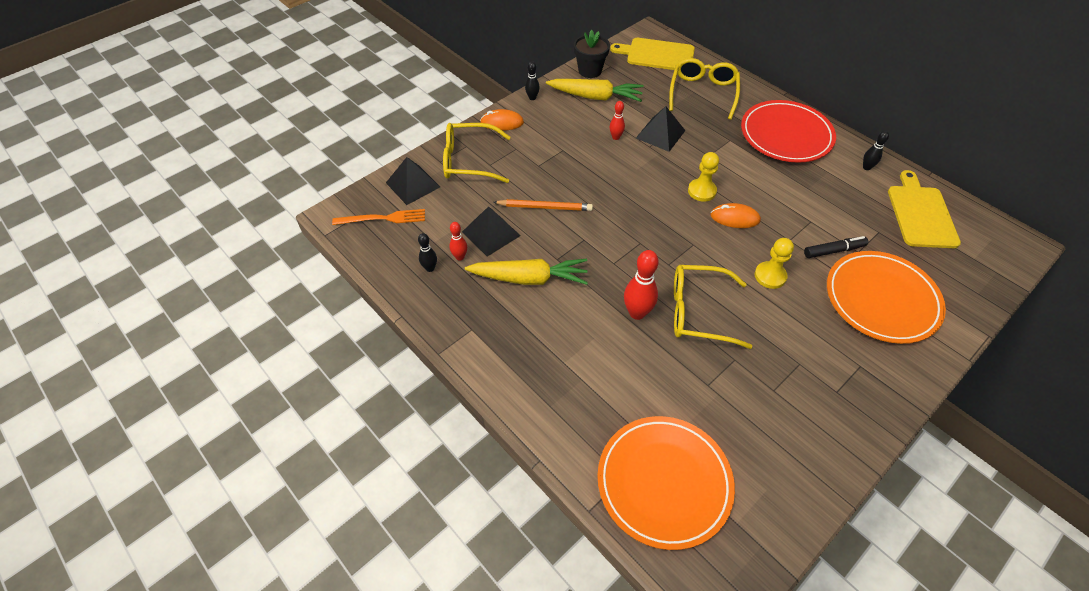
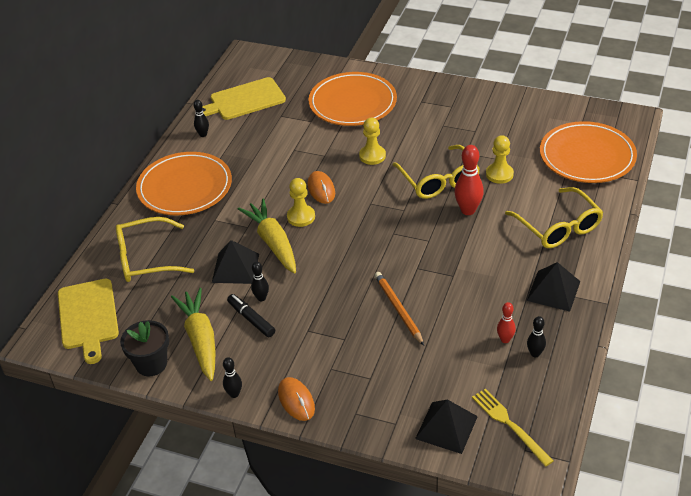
camera: 115 degrees left, 10 degrees down
orange fork [332,209,425,225] -> yellow fork [472,388,553,467]
yellow glasses [443,123,511,183] -> yellow glasses moved to [505,187,603,248]
black pyramid [462,206,521,257] -> black pyramid moved to [527,262,581,312]
yellow carrot [465,259,588,285] -> yellow carrot moved to [238,199,296,273]
red bowling pin [610,101,625,140] -> black bowling pin [251,261,269,301]
red plate [741,100,836,163] -> orange plate [136,152,232,215]
black marker [804,236,868,258] -> black marker moved to [227,294,275,337]
none -> yellow pawn [486,135,514,184]

